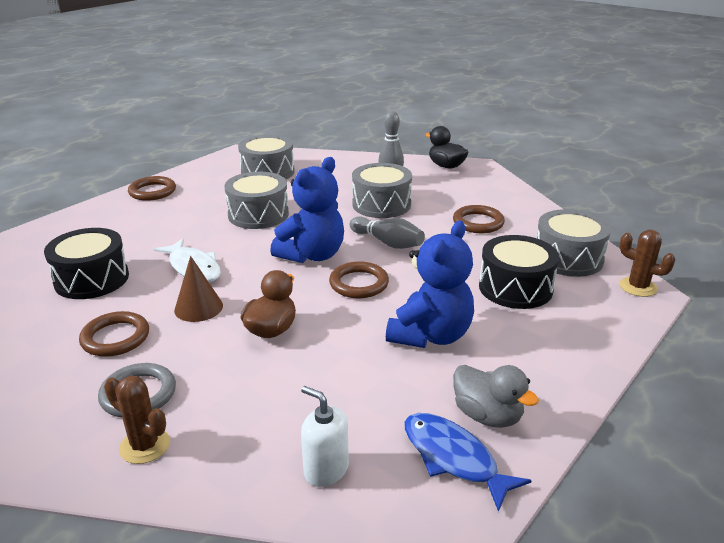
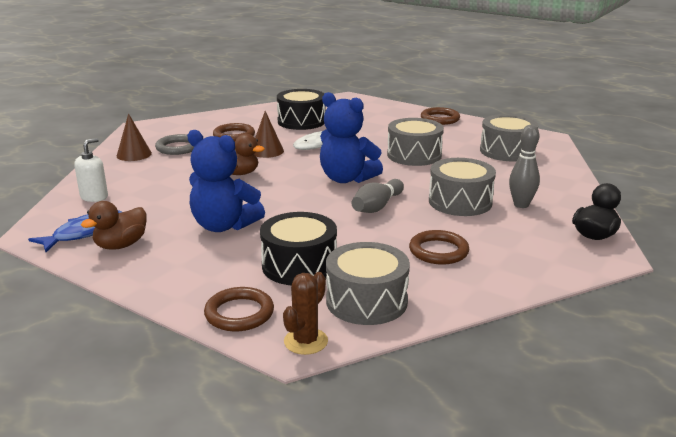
camera: 85 degrees right, 5 degrees down
brown cactus [104,375,170,464] -> brown cone [117,113,152,161]
brown ring [329,261,389,298] -> brown ring moved to [204,287,274,332]
grey duck [453,365,539,428] -> brown duck [81,201,146,250]

